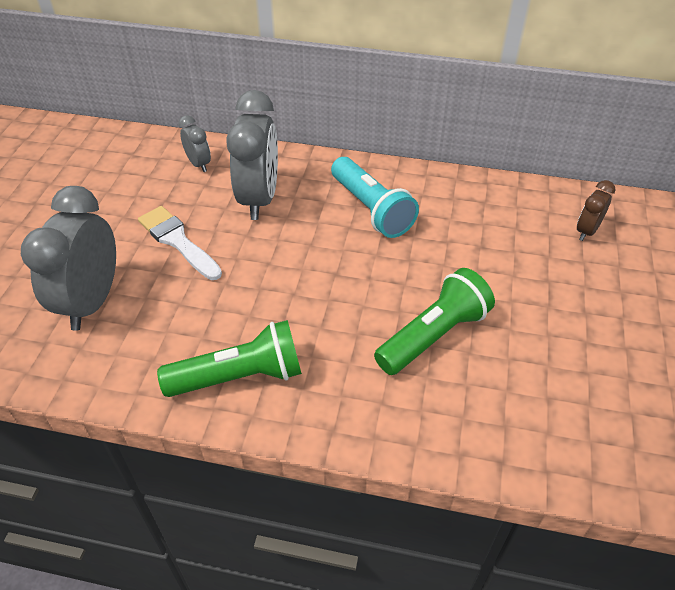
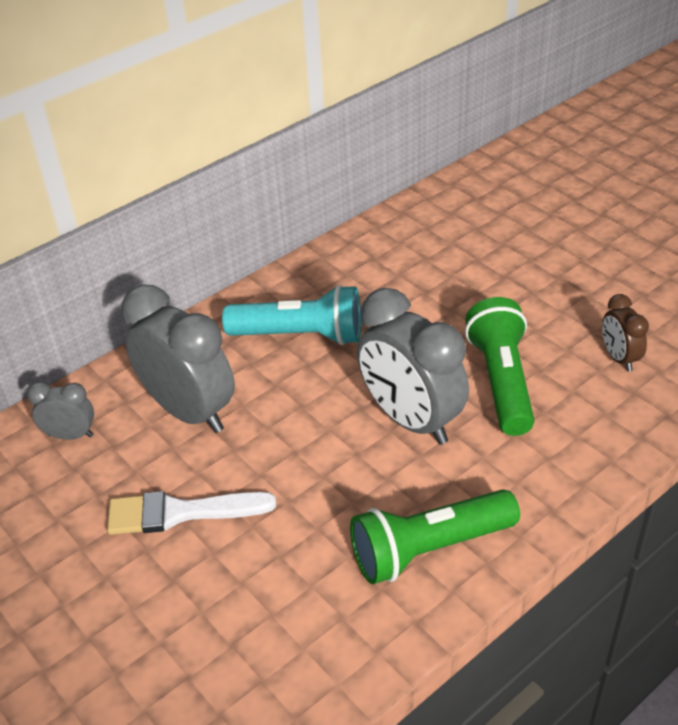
camera: 50 degrees left, 5 degrees down
grey clock [21,186,116,331] -> grey clock moved to [357,288,469,445]
green flashlight [157,320,302,397] -> green flashlight turned 135 degrees counterclockwise [350,489,520,584]
brown clock [577,180,615,241] -> brown clock moved to [602,294,649,372]

